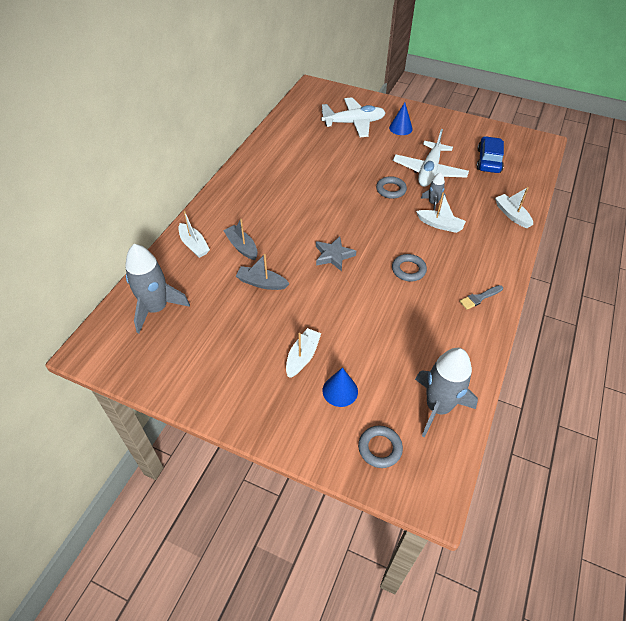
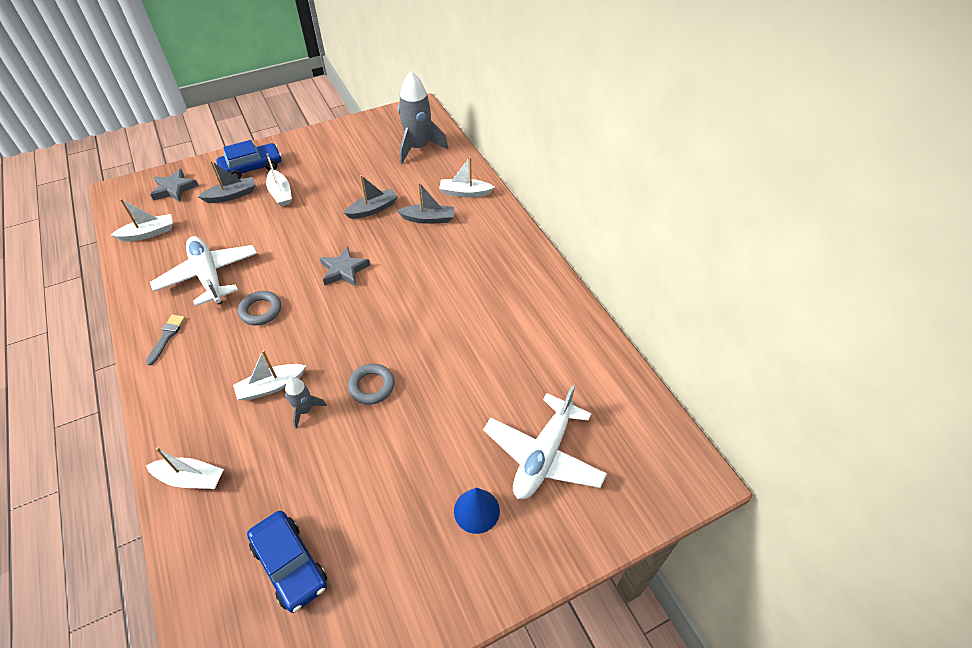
camera: 130 degrees right, 0 degrees up
blue cone [322,367,358,407] -> grey boat [198,161,255,203]
grey ring [358,426,403,468] -> grey star [150,169,198,202]
white plane [393,129,469,187] -> white plane moved to [150,236,257,307]
grey rocket [415,348,478,438] -> white boat [111,199,173,242]
none -> blue car [216,140,282,179]

